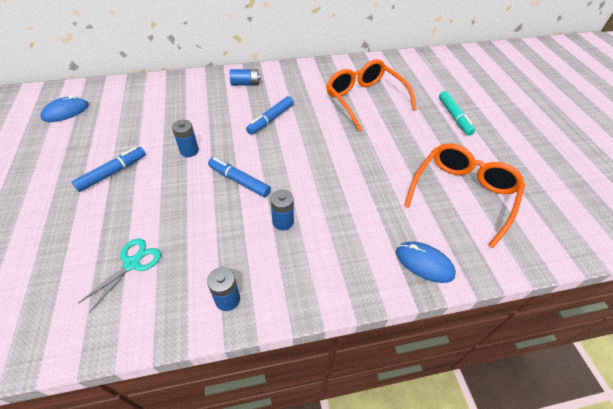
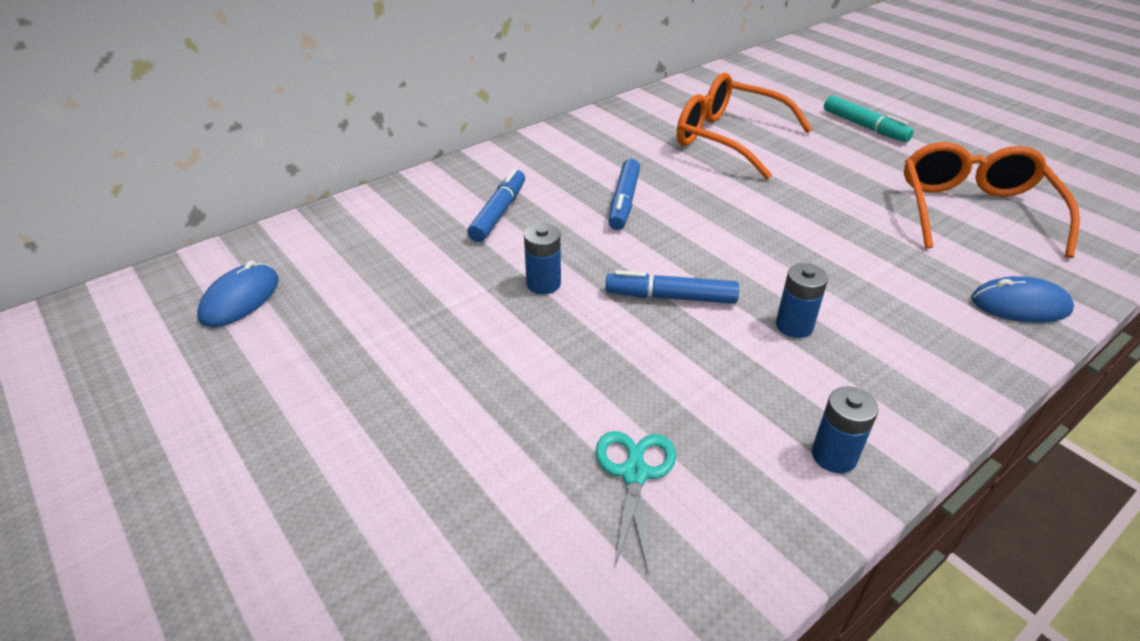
camera: 25 degrees left, 10 degrees down
blue marker [72,147,146,192] -> blue marker moved to [467,169,525,242]
blue battery [230,69,261,86] -> none

